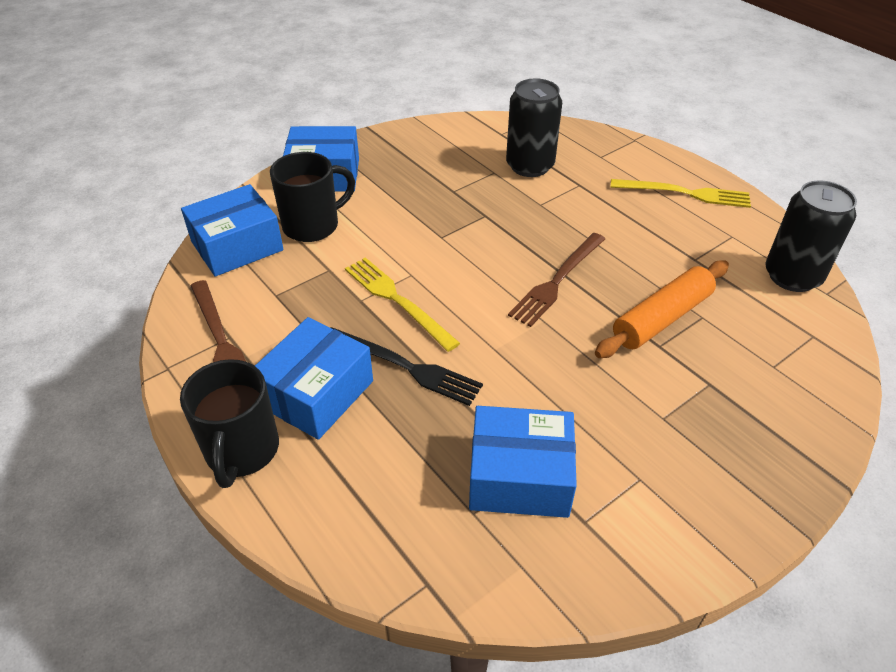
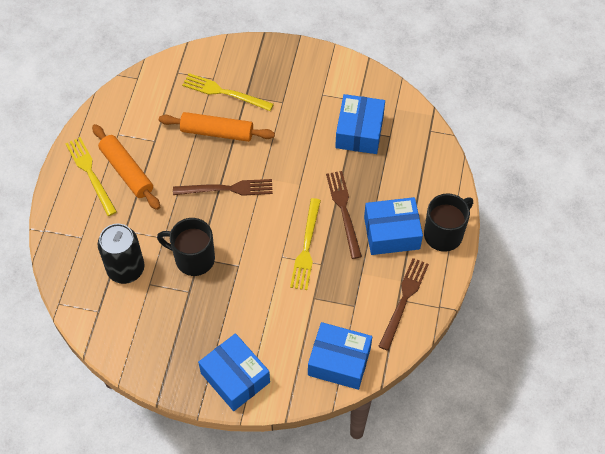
camera: 130 degrees left, 15 degrees up
black mug [270,152,355,242] -> black mug moved to [157,218,215,276]
black fork [331,327,483,406] -> brown fork [326,171,362,259]
blue box [469,406,577,518] -> blue box turned 45 degrees clockwise [335,94,385,154]
black can [766,181,857,292] -> none
none -> orange rolling pin [92,124,160,210]
none -> yellow fork [182,73,274,111]

